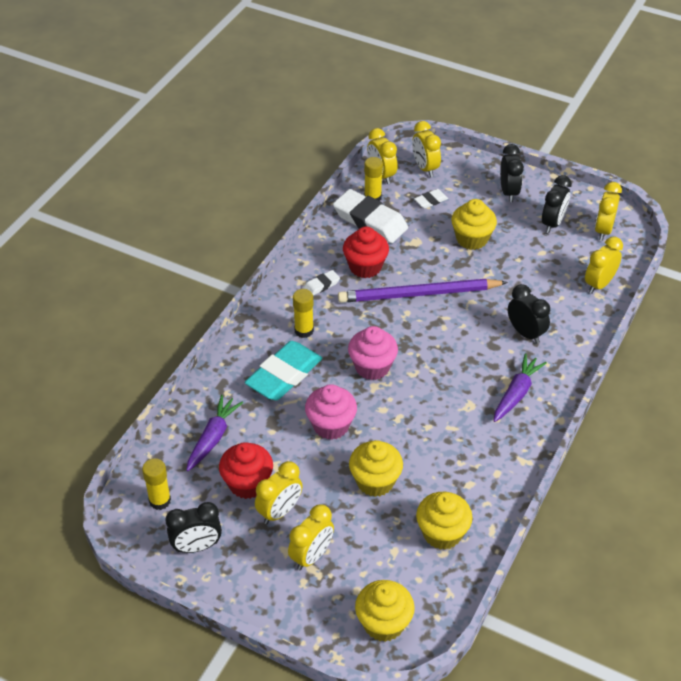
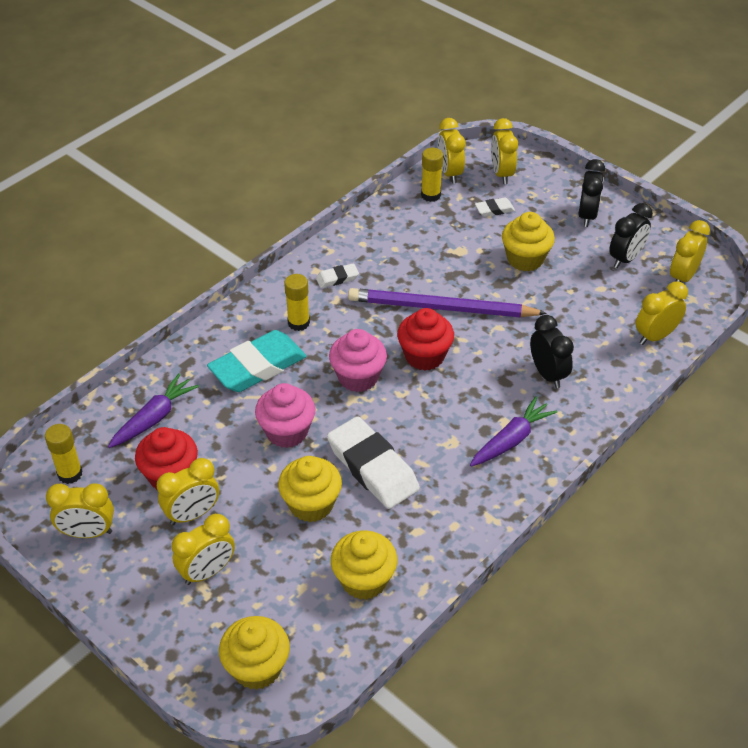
camera: 15 degrees right, 0 degrees up
black clock [166,502,222,553] -> yellow clock [46,483,114,538]
white eraser [333,189,408,243] -> white eraser moved to [327,416,420,509]
red cupcake [343,227,389,278] -> red cupcake moved to [397,308,454,371]

